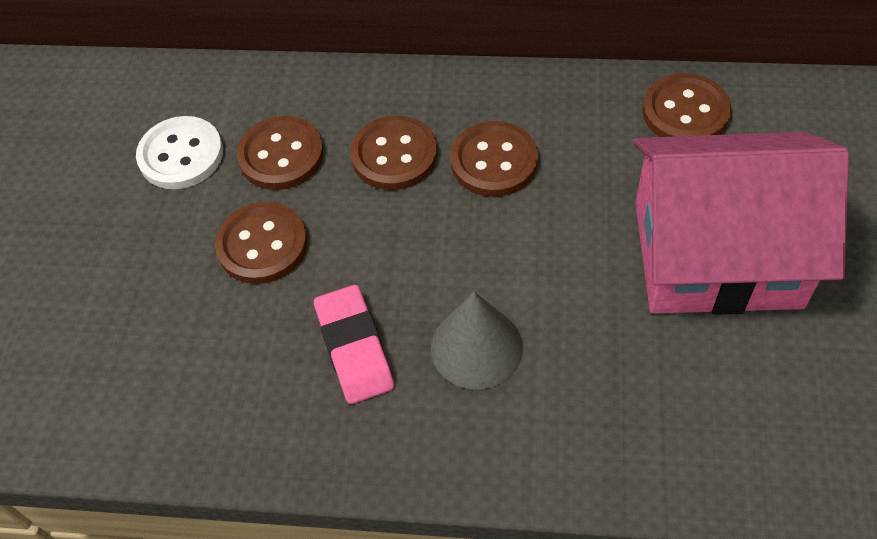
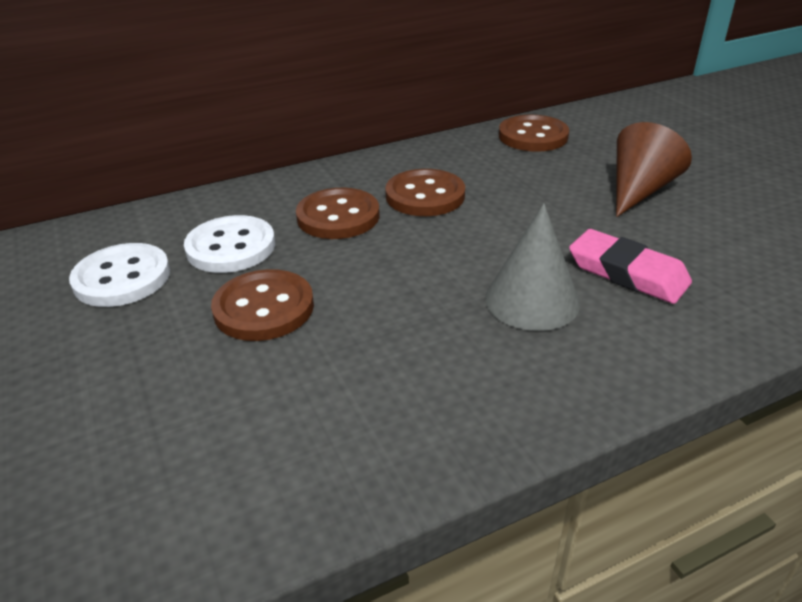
camera: 35 degrees left, 20 degrees down
brown button [237,116,324,190] -> white button [184,215,275,273]
pink eraser [314,285,394,404] -> pink eraser moved to [569,229,692,304]
pink house [633,132,849,315] -> brown cone [616,122,692,217]

